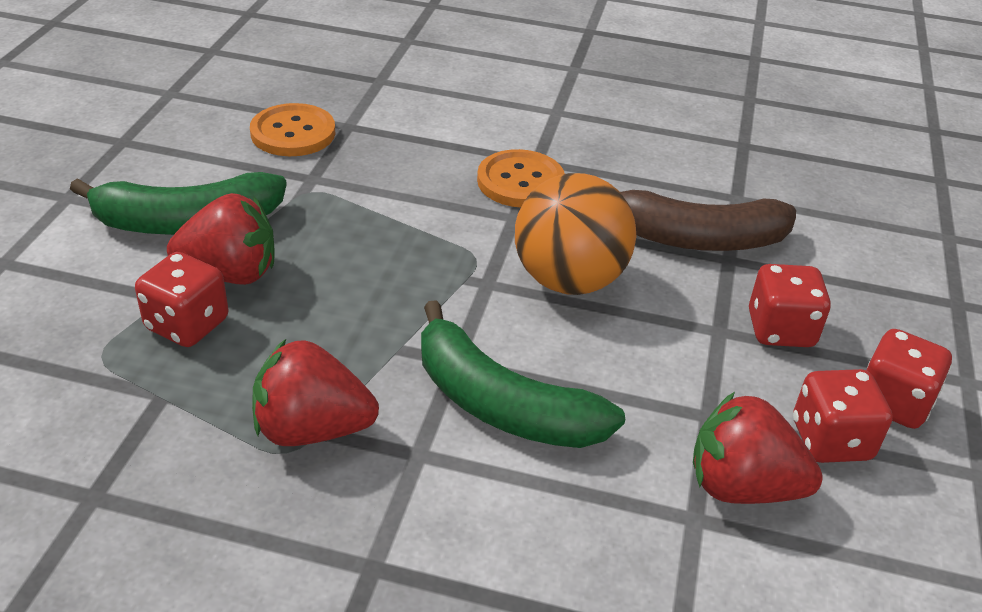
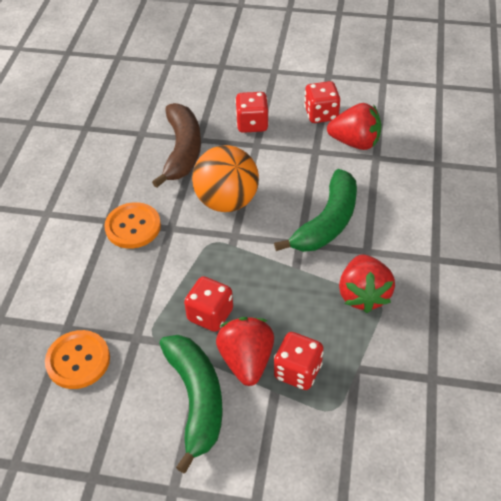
camera: 90 degrees left, 10 degrees up
red strawberry [693,392,823,504] -> red strawberry turned 90 degrees counterclockwise [327,103,381,150]
red dice [867,329,952,429] -> red dice moved to [184,277,233,332]

